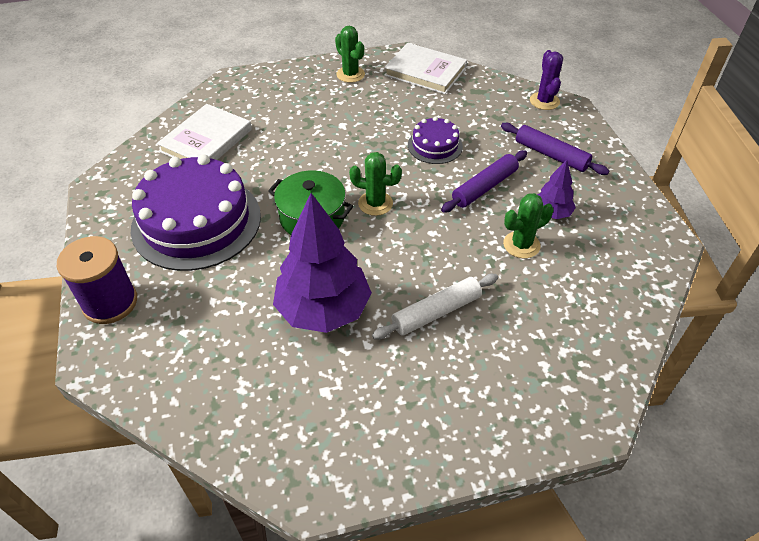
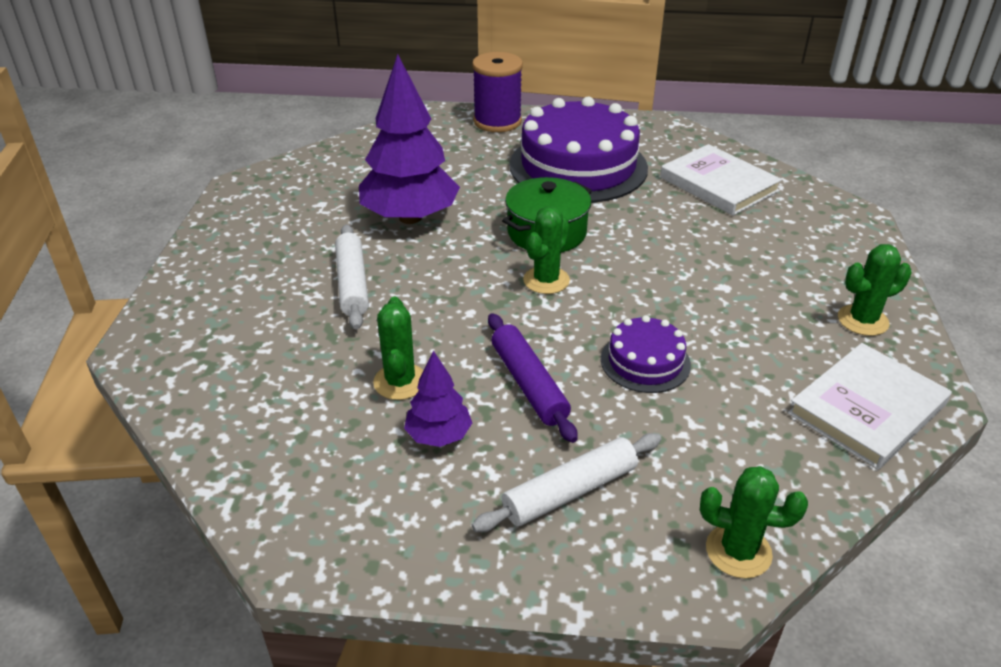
camera: 110 degrees right, 10 degrees down
purple rolling pin [501,123,610,175] -> white rolling pin [472,433,661,532]
purple cactus [530,50,563,110] -> green cactus [700,466,808,578]

